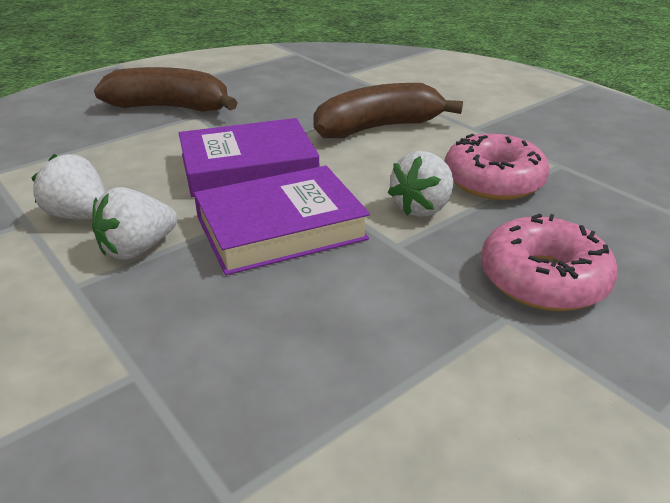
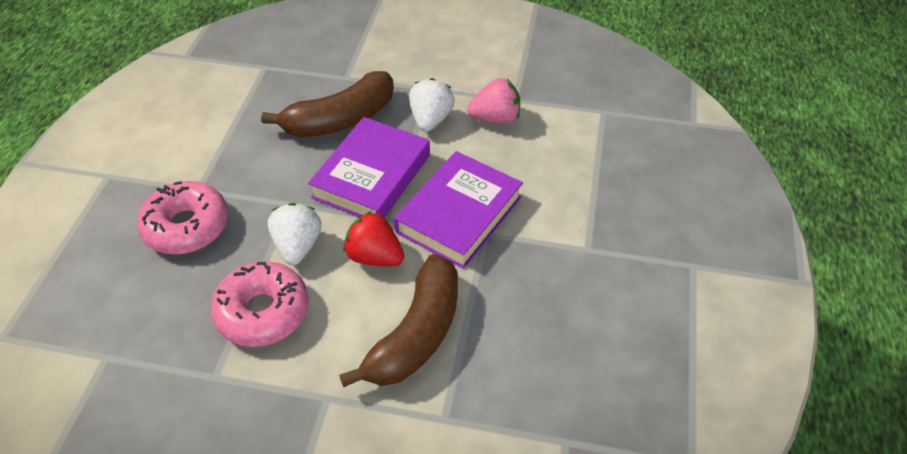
camera: 140 degrees right, 15 degrees up
white strawberry [32,154,106,219] -> pink strawberry [467,78,520,124]
brown banana [94,67,238,112] -> brown banana moved to [261,71,394,138]
none -> red strawberry [343,211,404,266]

